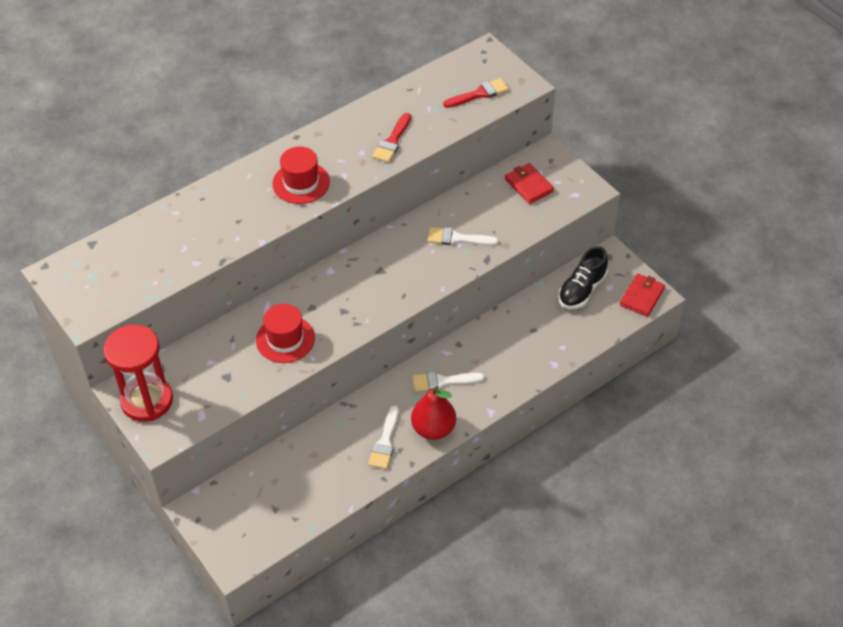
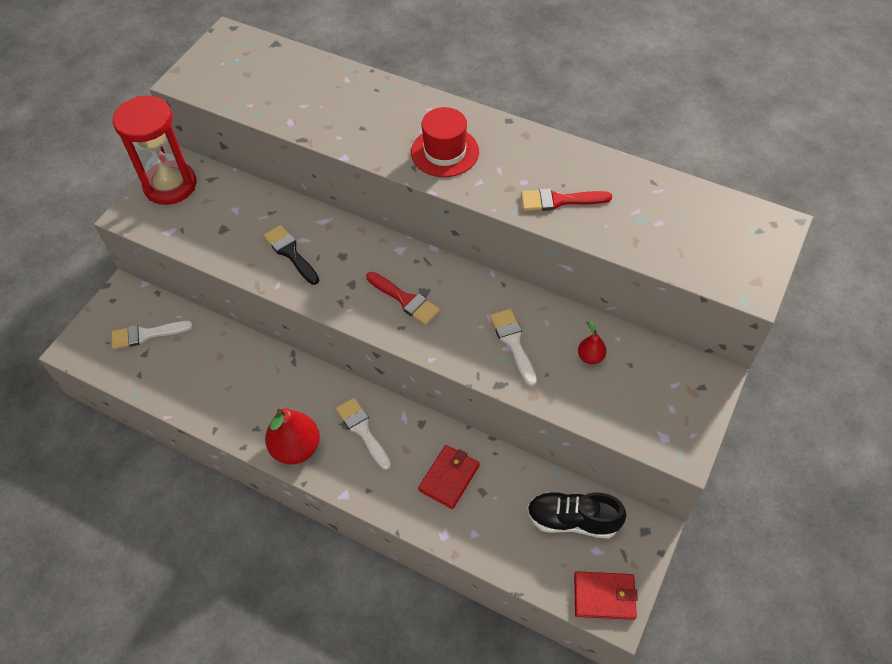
camera: 65 degrees right, 5 degrees up
red hat [256,304,315,363] -> black brush [263,225,319,285]
white brush [368,406,399,469] -> white brush moved to [112,321,193,349]
red brush [443,78,509,108] -> red brush moved to [366,272,440,325]
red wallet [505,163,554,204] -> red wallet moved to [418,445,480,509]
none -> red pear [578,321,607,364]

